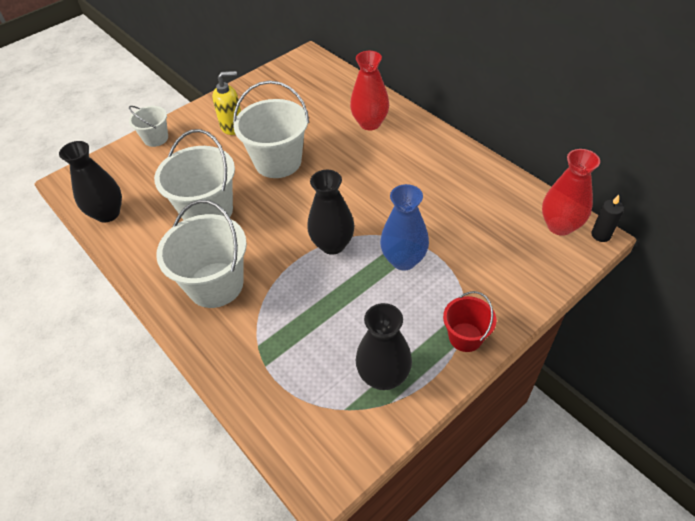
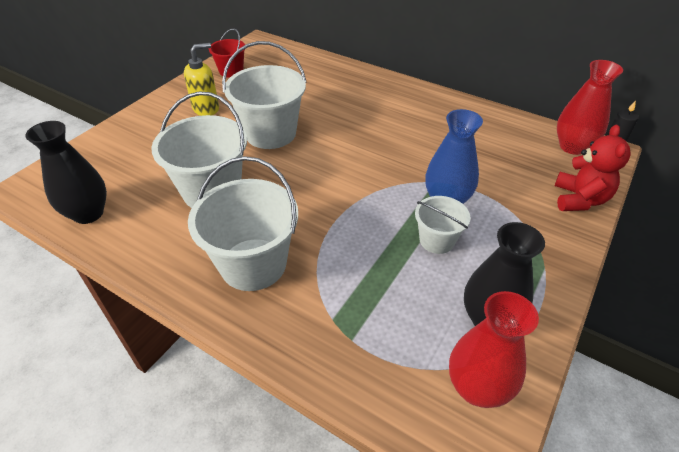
camera: 20 degrees left, 5 degrees down
white bucket [129,106,168,147] -> white bucket moved to [415,196,470,254]
black vase [307,170,355,255] -> none
red vase [350,51,389,131] -> red vase moved to [449,291,539,408]
red bucket [443,291,497,352] -> red bucket moved to [209,29,245,78]
none -> red teddy bear [555,124,631,211]

